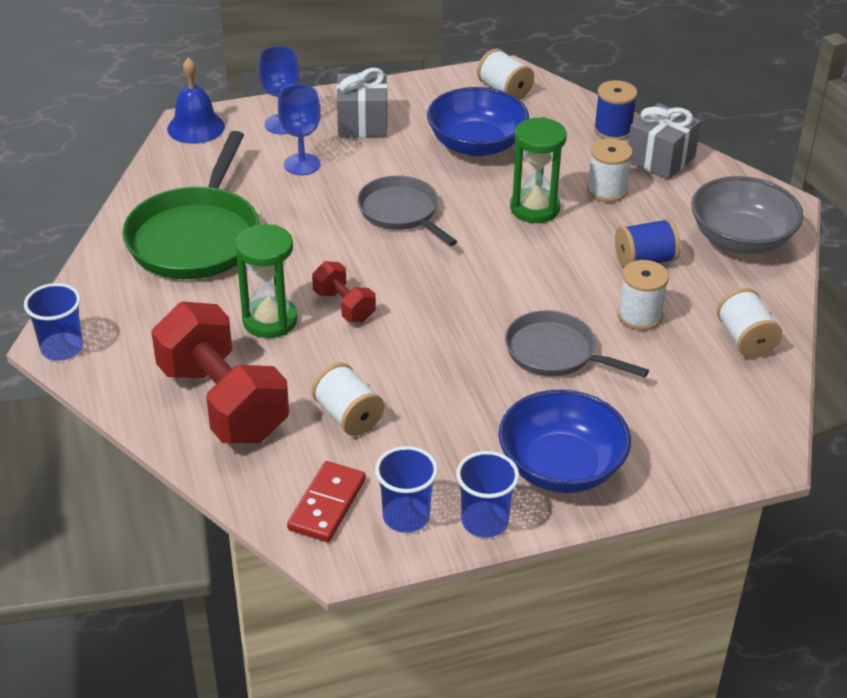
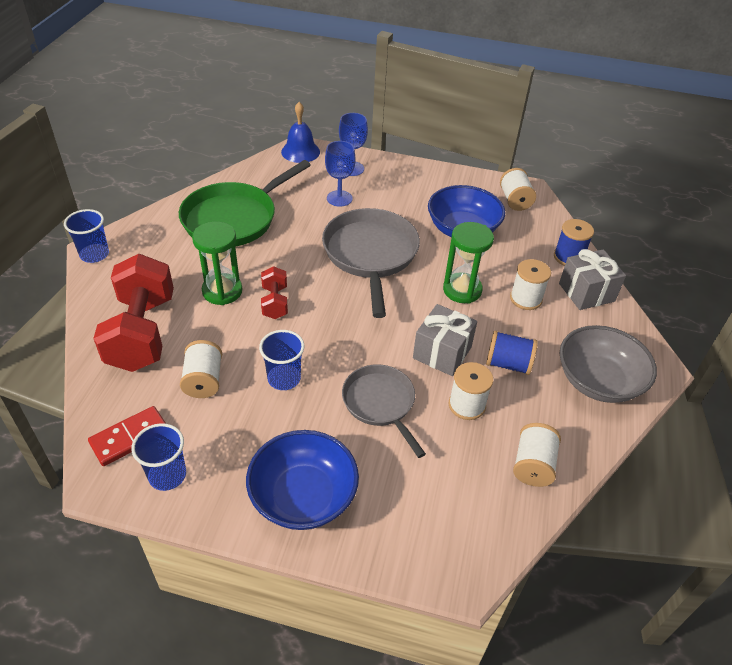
camera: 30 degrees right, 5 degrees up
grey gift [336,68,388,137] -> grey gift moved to [413,304,477,376]
grey pan [357,175,457,246] -> grey pan [322,208,420,318], size x1.62
blue cup [456,451,519,538] -> blue cup moved to [259,330,305,390]

